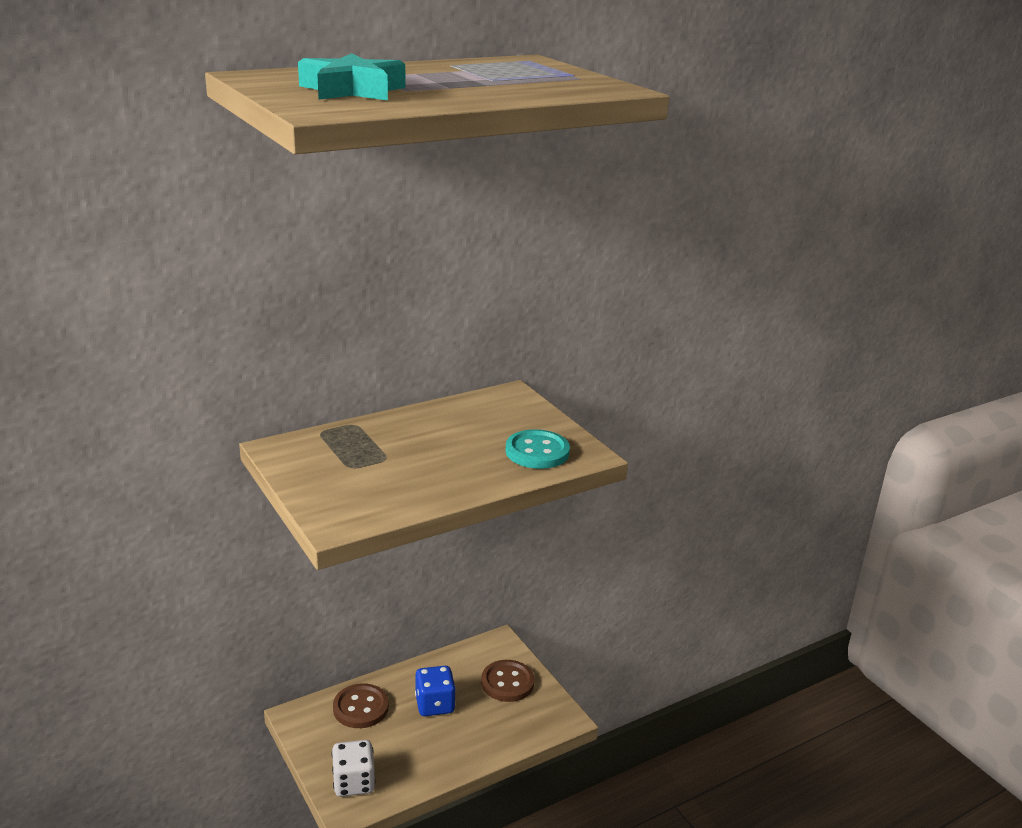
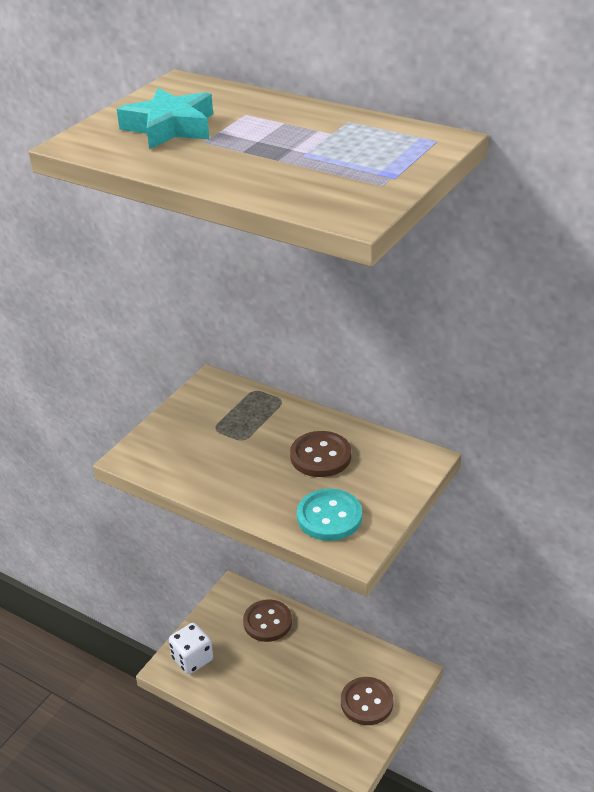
camera: 65 degrees right, 10 degrees up
blue dice [415,666,456,716] -> none
none -> brown button [290,431,351,477]

